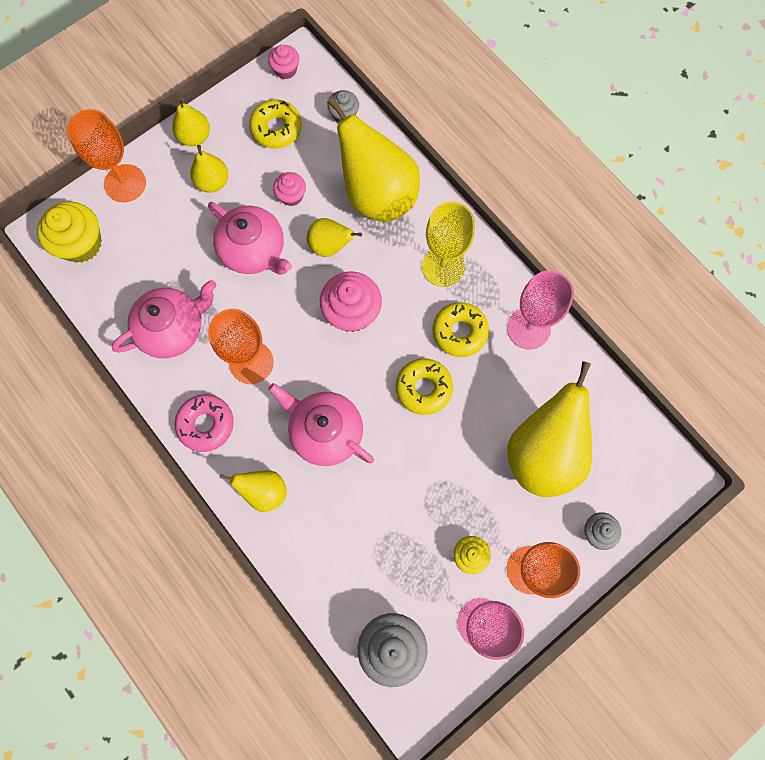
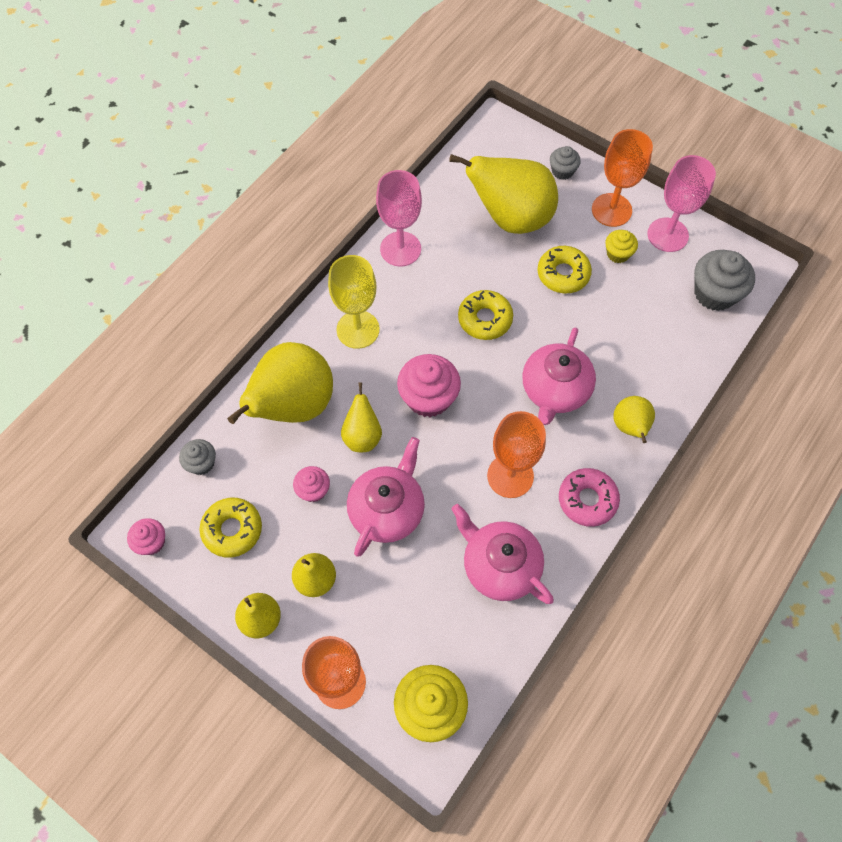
camera: 105 degrees left, 10 degrees down
yellow donut [432,302,489,357] -> yellow donut moved to [537,246,592,294]

